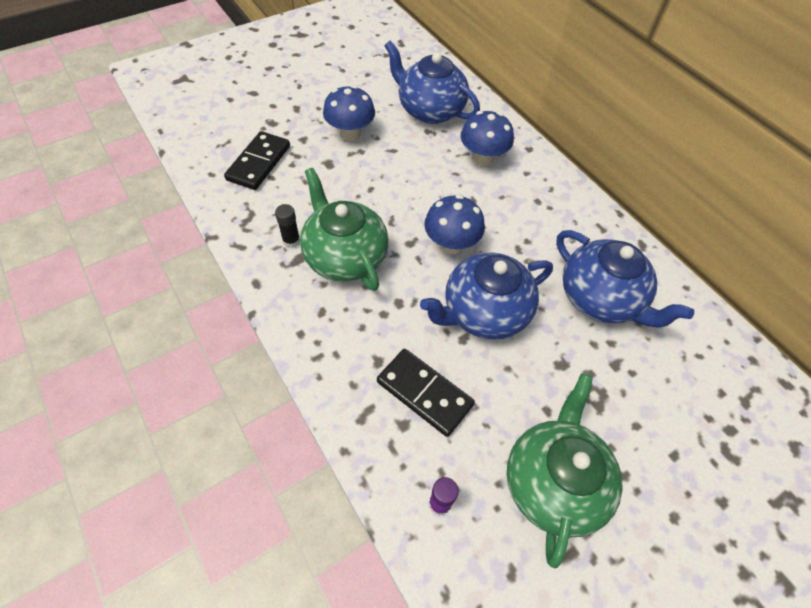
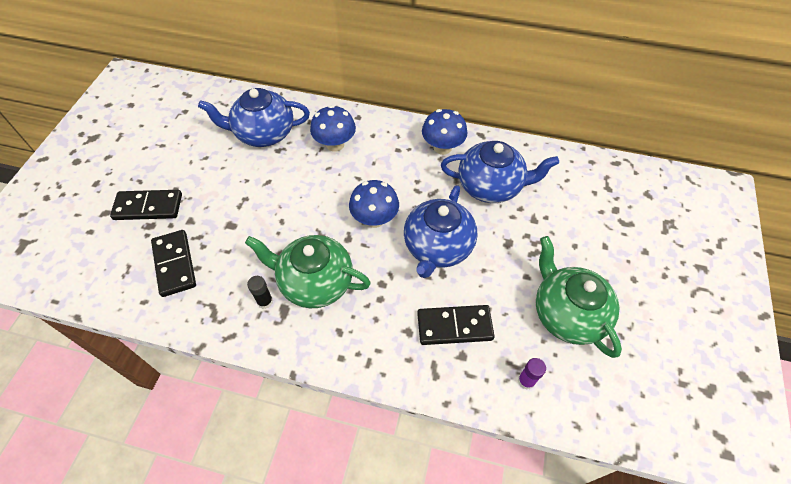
camera: 40 degrees left, 0 degrees up
blue mushroom [323,85,375,141] -> blue mushroom moved to [422,109,468,155]
none -> black domino [110,190,182,220]

